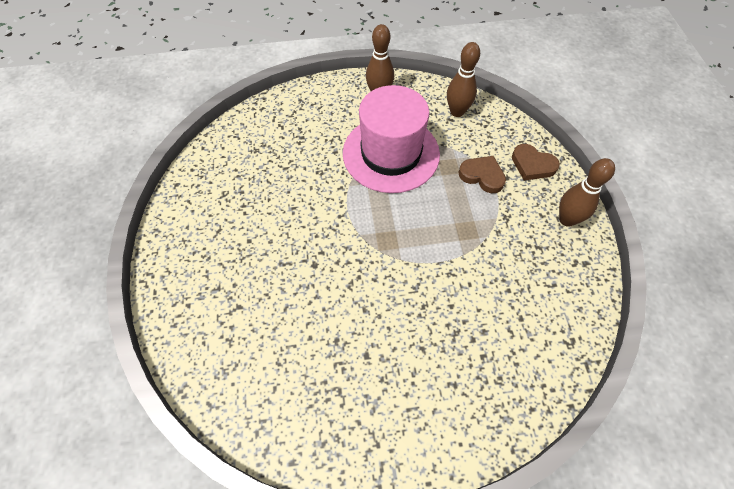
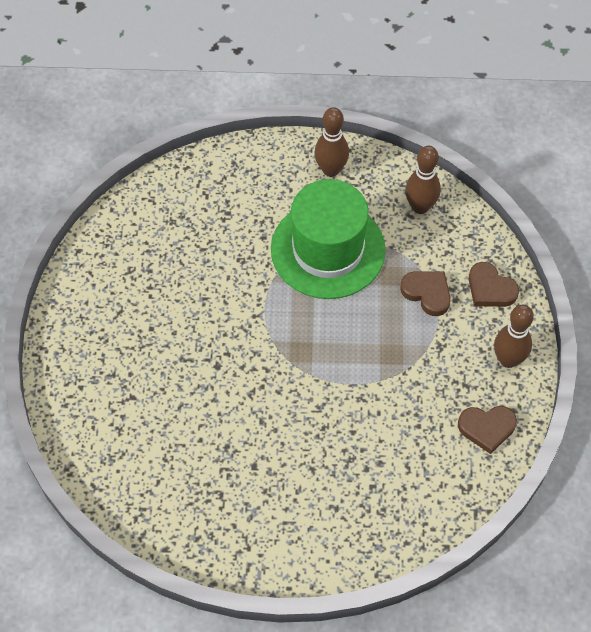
camera: 10 degrees right, 0 degrees up
pink hat [343,85,440,193] -> green hat [271,179,386,299]
none -> brown heart [458,406,517,454]

